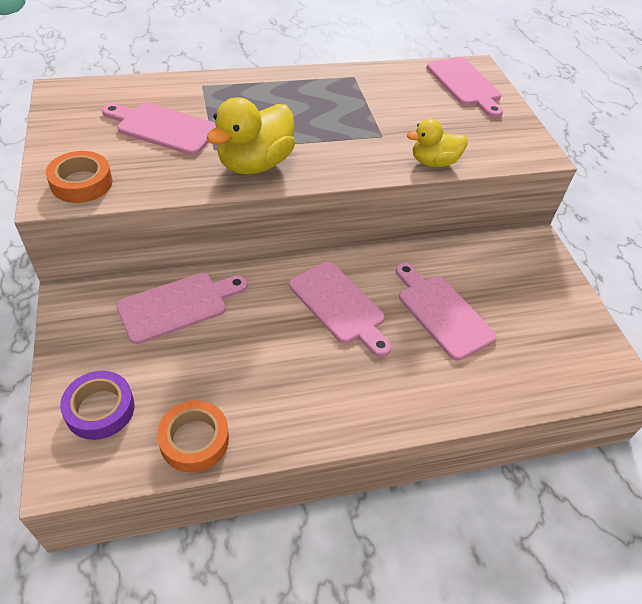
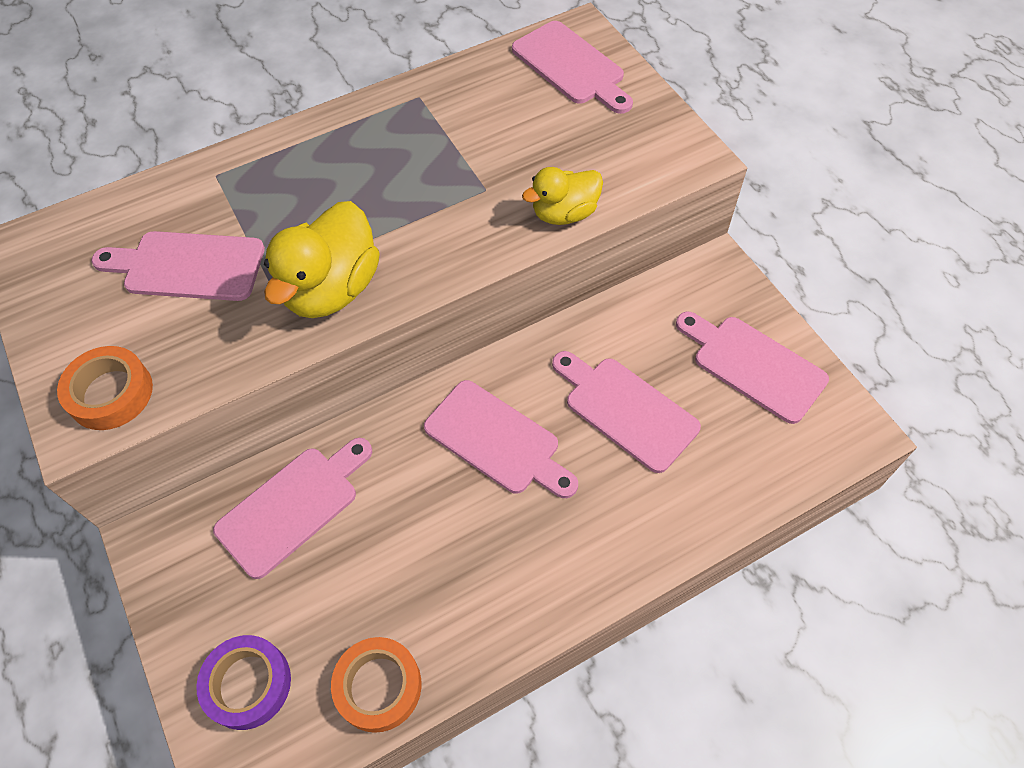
camera: 10 degrees left, 10 degrees up
none -> pink cutting board [676,312,829,424]

